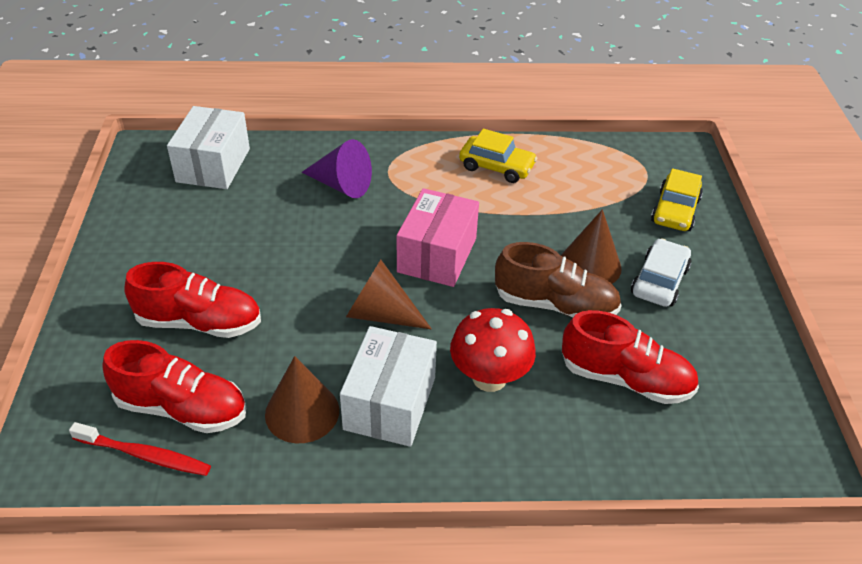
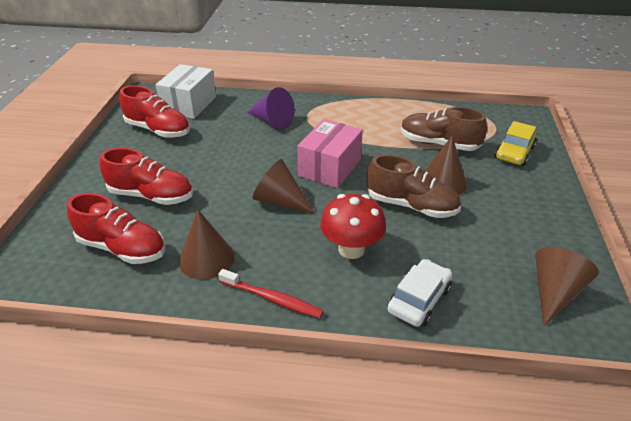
camera: 10 degrees right, 5 degrees down
red toothbrush [69,422,211,476] -> red toothbrush moved to [218,269,324,318]
white box [340,326,437,447] -> none
yellow car [459,129,537,183] -> none
red shoe [562,310,699,404] -> red shoe moved to [119,85,190,138]
white car [631,238,692,307] -> white car moved to [387,259,453,327]
none -> brown shoe [401,107,487,151]
none -> brown cone [535,247,598,326]

